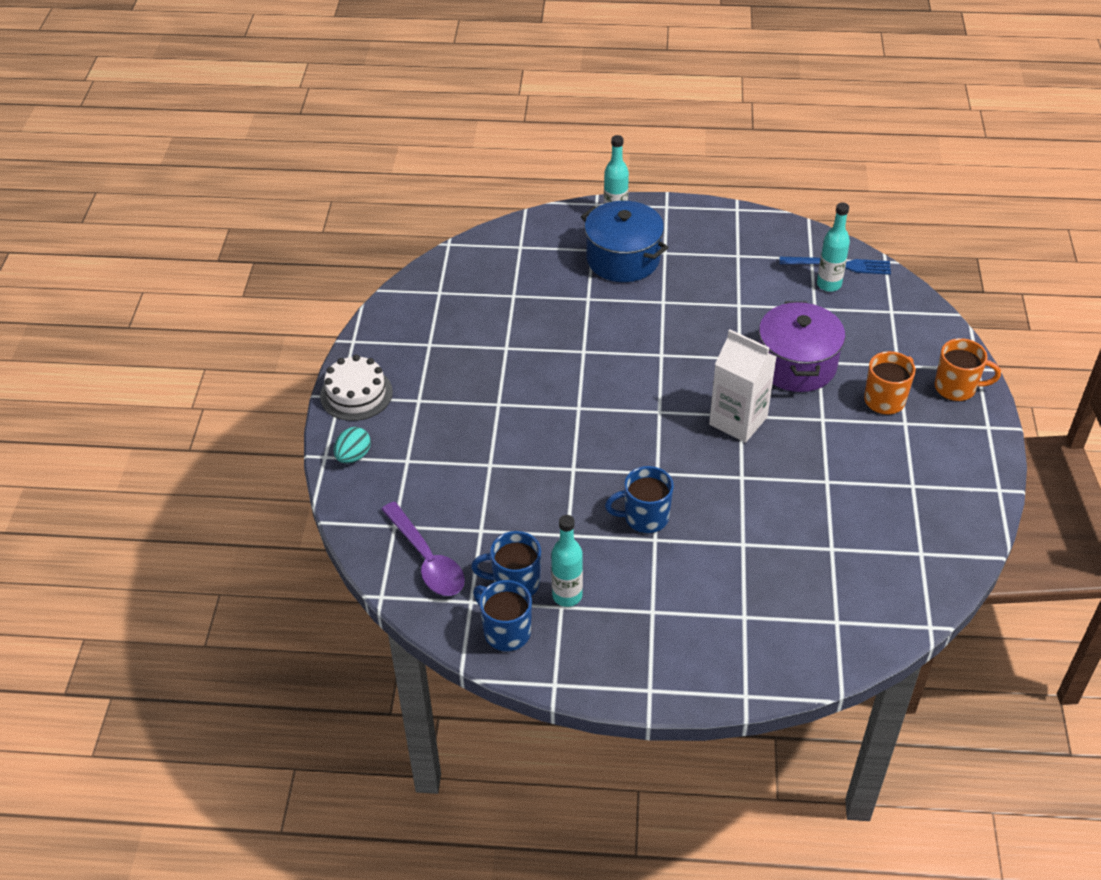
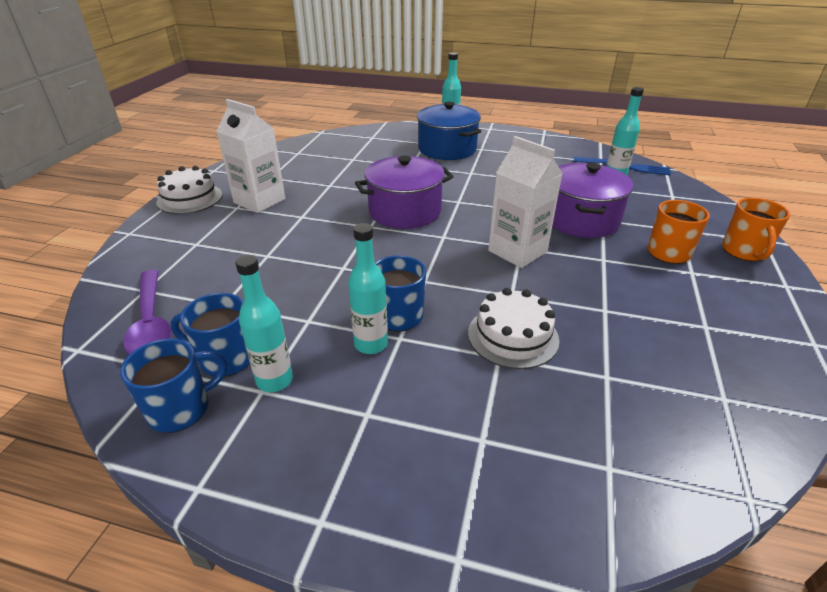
camera: 10 degrees right, 10 degrees down
turquoise egg [334,427,371,463] -> none
blue mug [473,580,532,651] -> blue mug turned 90 degrees clockwise [120,338,227,433]
orange mug [934,338,1001,401] -> orange mug turned 75 degrees clockwise [722,198,790,261]
none -> white carton [216,99,285,213]
none -> turquoise bottle [348,223,388,354]
none -> purple pot [355,156,454,229]
none -> white cake [468,288,559,369]

